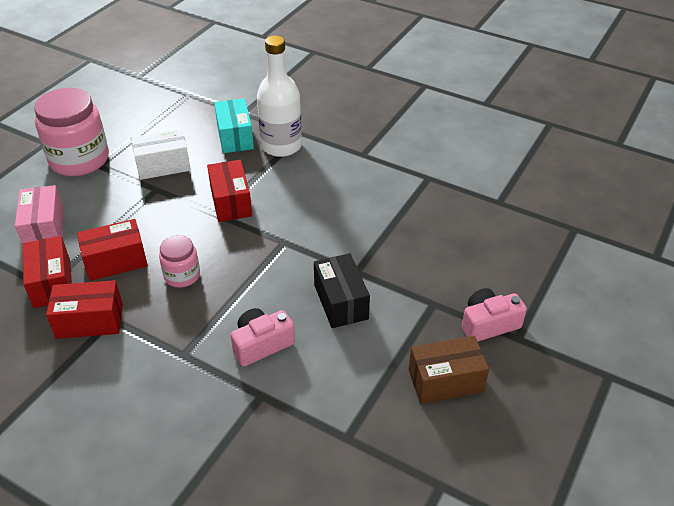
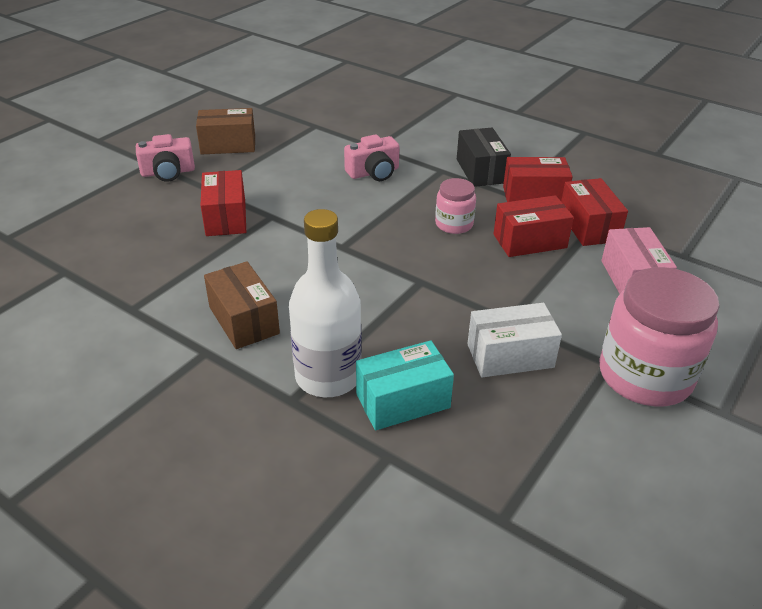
camera: 175 degrees left, 5 degrees down
red box [207,160,252,222] -> red box moved to [201,170,246,236]
turquoise box [214,98,254,153] -> turquoise box turned 75 degrees clockwise [356,340,454,430]
black box [314,253,370,328] -> black box moved to [457,128,511,187]
none -> brown box [204,261,280,349]

